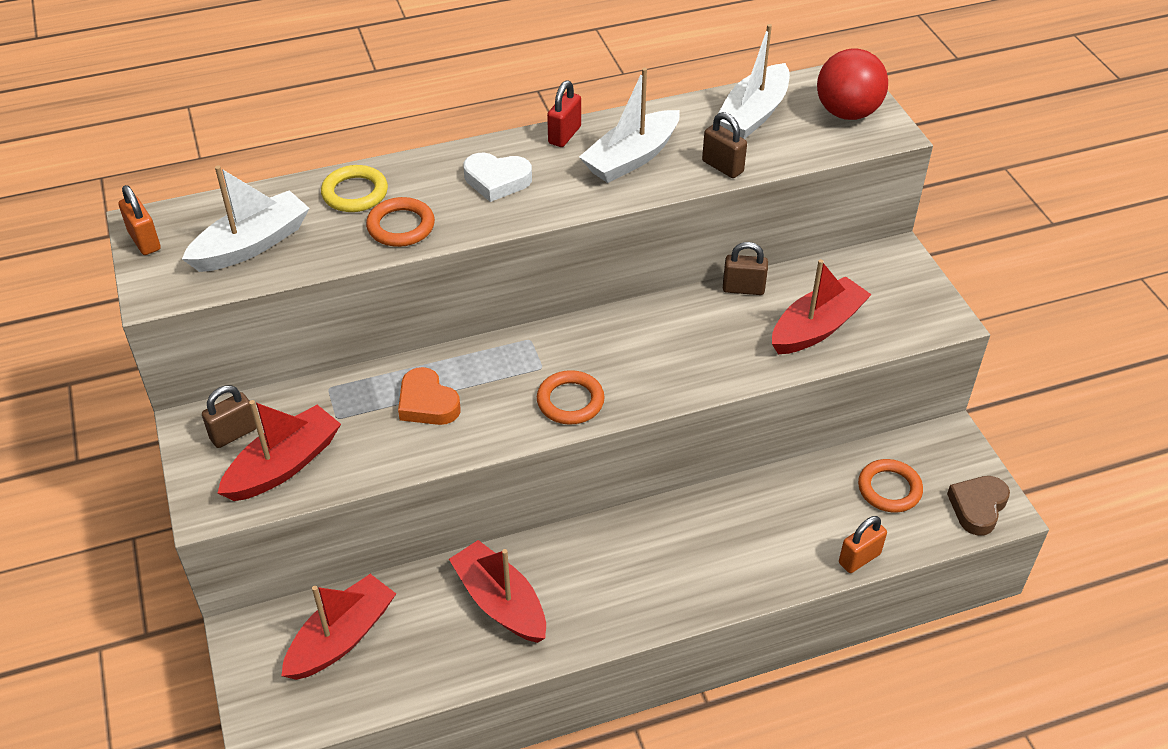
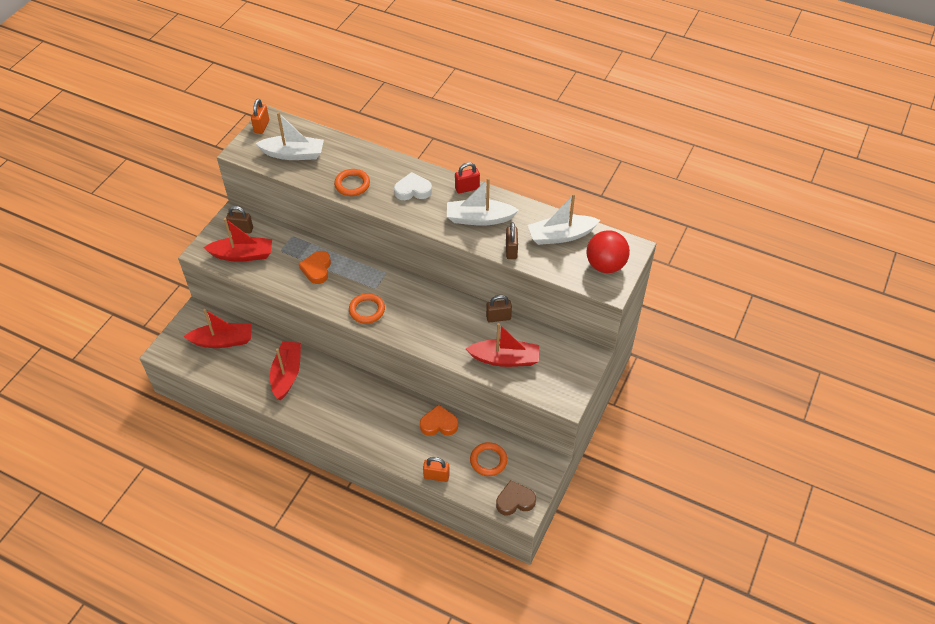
camera: 45 degrees right, 5 degrees up
yellow ring [321,165,388,212] -> none
white heart [463,153,532,202] -> white heart turned 120 degrees clockwise [394,172,432,200]
brown padlock [723,242,768,295] -> brown padlock turned 60 degrees counterclockwise [486,295,512,322]
none -> orange heart [420,405,458,436]

